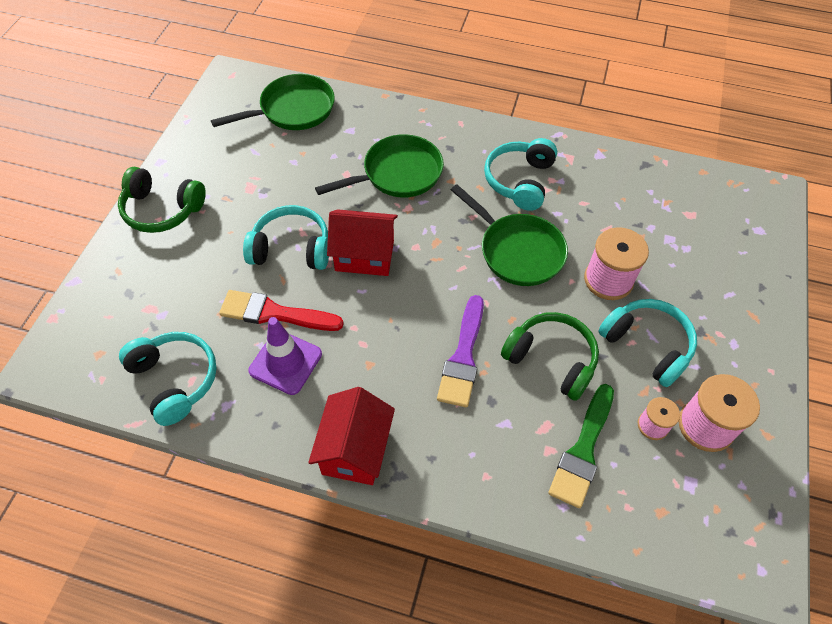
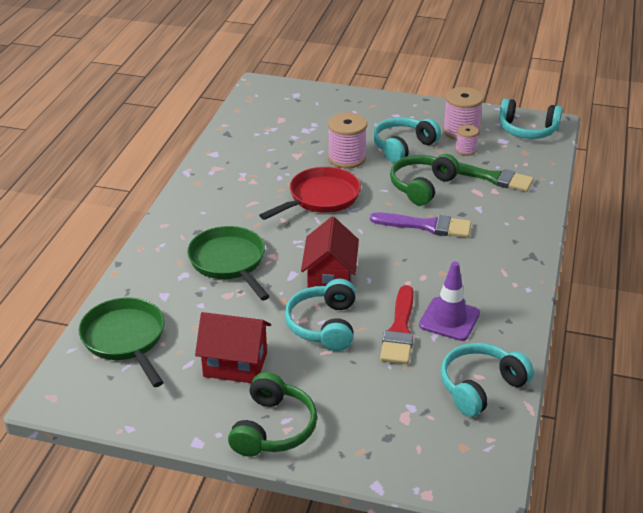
camera: 90 degrees left, 20 degrees down
red house [308,387,395,485] -> red house moved to [195,312,271,383]
green pan [451,184,568,286] -> red pan [259,167,361,220]
turquoise headphones [484,138,557,211] -> turquoise headphones moved to [499,98,563,139]

